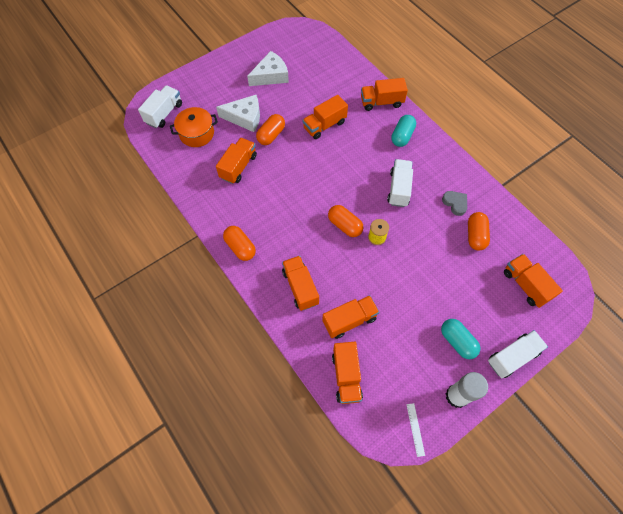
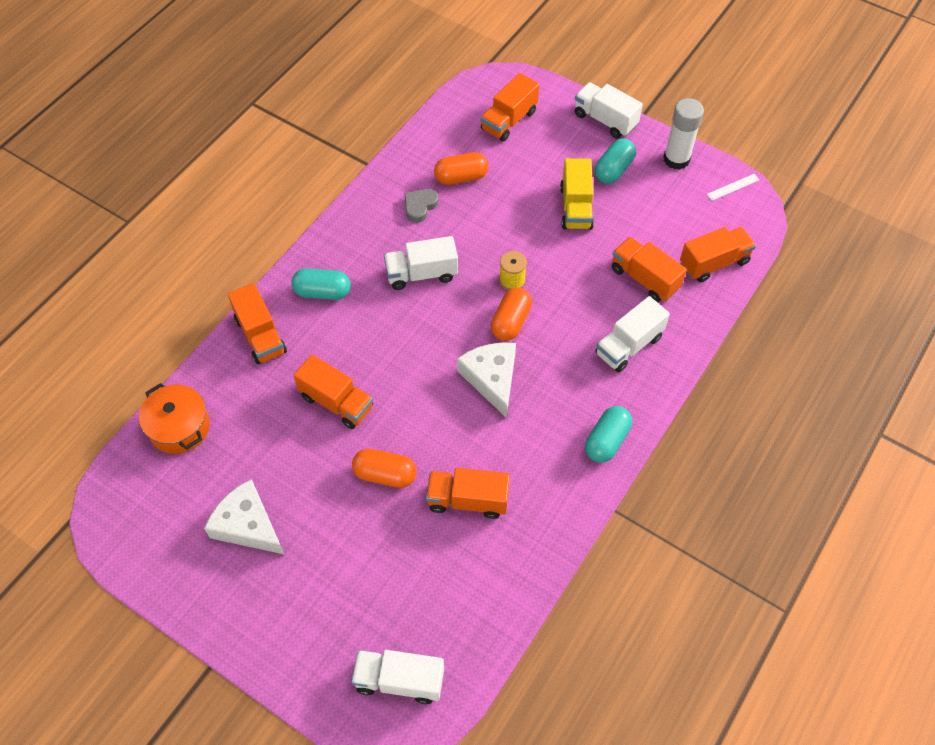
camera: 110 degrees left, 5 degrees down
orange pot [170,107,218,147] -> orange pot moved to [139,383,210,454]
white cheese [216,95,260,132] -> white cheese moved to [457,342,516,418]
orange capsule [223,226,256,261] -> turquoise capsule [585,406,632,463]
orange truck [282,256,319,311] -> white truck [595,296,670,372]
none -> yellow truck [560,158,594,230]

